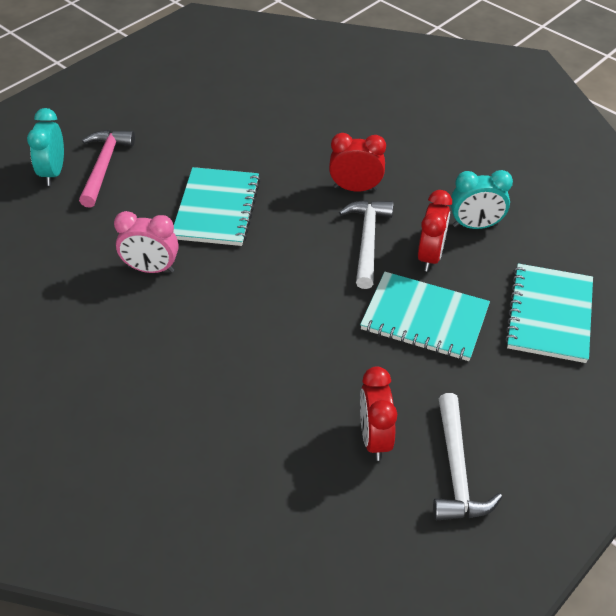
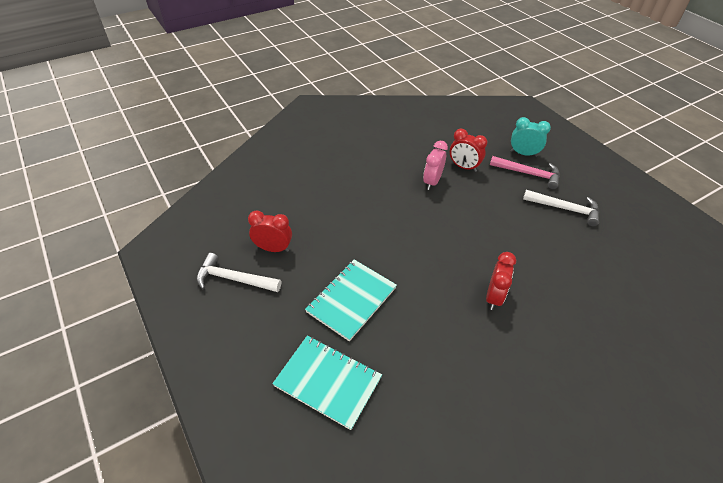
camera: 105 degrees right, 0 degrees up
turquoise notebook [173,167,261,246] -> none
white hammer [339,200,394,289] -> white hammer moved to [523,190,599,226]
red clock [418,190,452,272] -> red clock moved to [450,129,487,172]
turquoise clock [451,170,513,229] -> none

